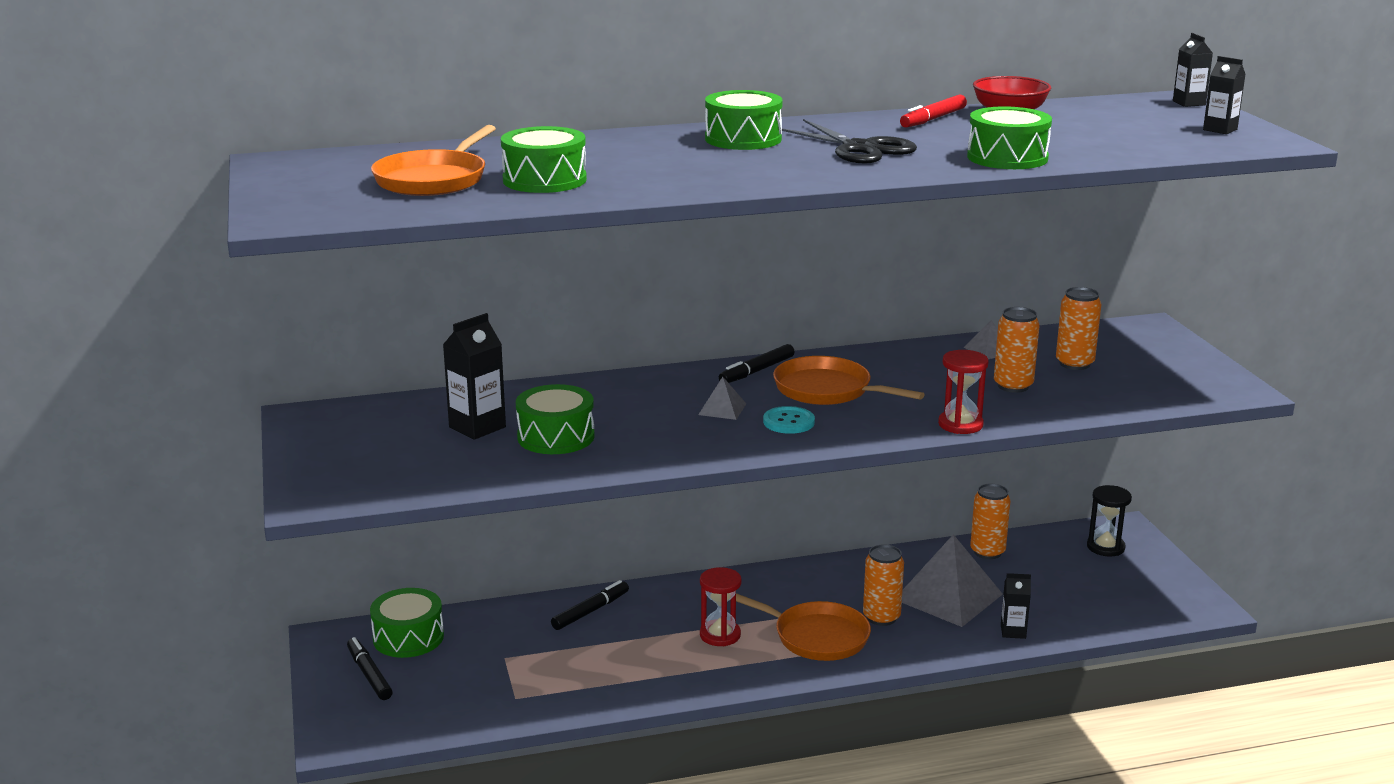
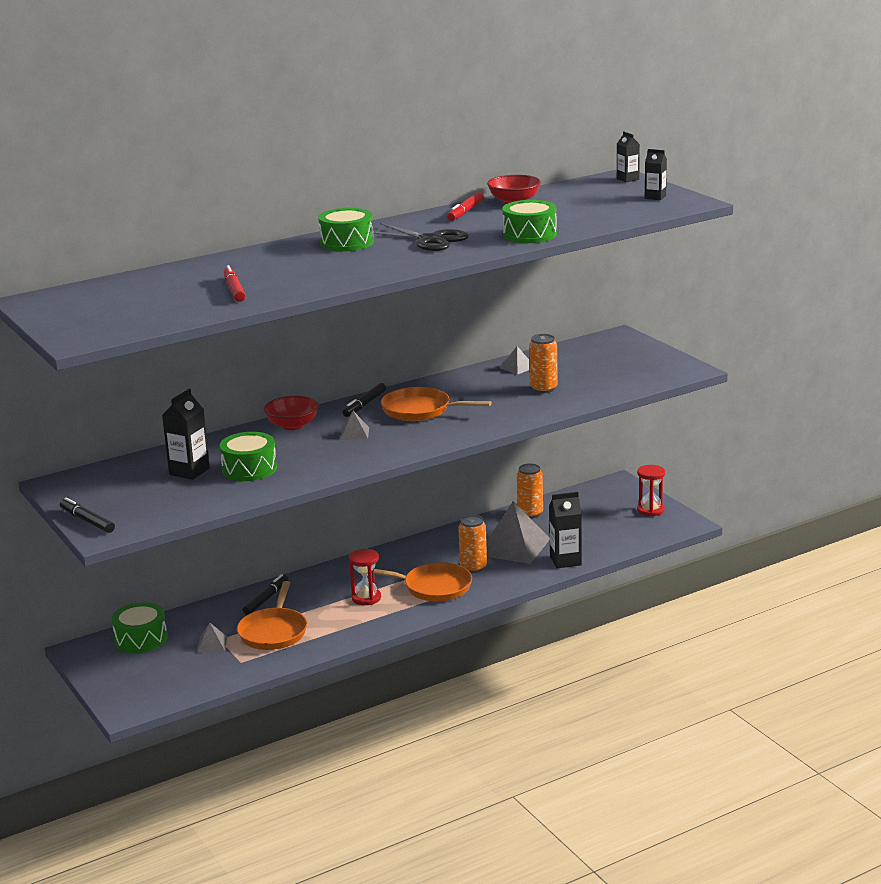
camera: 15 degrees left, 0 degrees up
black marker [347,637,393,700] -> black marker moved to [60,497,115,533]
orange pan [371,125,496,196] -> orange pan moved to [237,581,307,650]
green drum [501,126,587,193] -> red marker [223,265,246,302]
turquoise button [763,406,815,434] -> none
red hourglass [938,350,989,434] -> red hourglass moved to [637,465,665,517]
black carton [1001,573,1031,639] -> black carton [549,492,582,568], size x1.60
orange can [1056,287,1102,370] -> none
black hourglass [1087,485,1132,556] -> none
none -> grey pyramid [197,623,227,653]
none -> red bowl [264,396,319,430]

